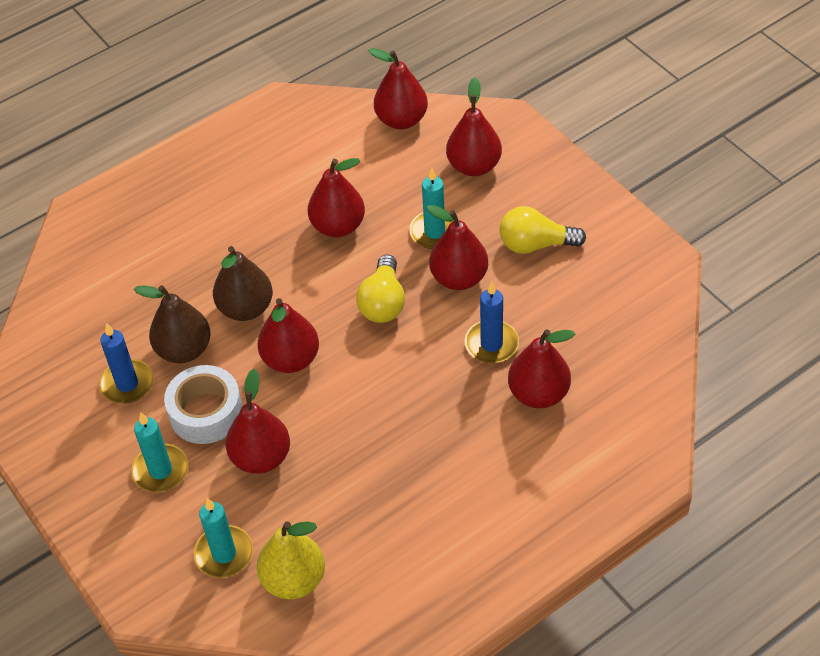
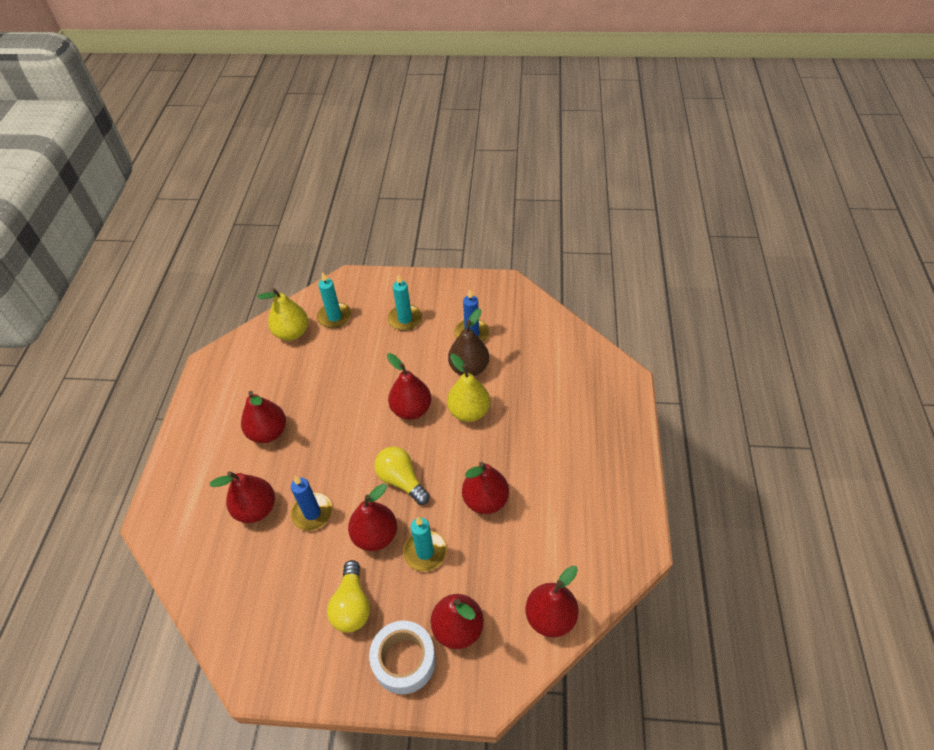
camera: 130 degrees right, 0 degrees up
white tape [164,365,243,444] -> white tape moved to [369,620,436,694]
brown pear [213,246,273,321] -> yellow pear [447,354,490,422]
red pear [226,369,290,474] -> red pear moved to [241,391,286,443]
yellow light bulb [500,206,586,254] -> yellow light bulb turned 135 degrees clockwise [327,560,370,633]

